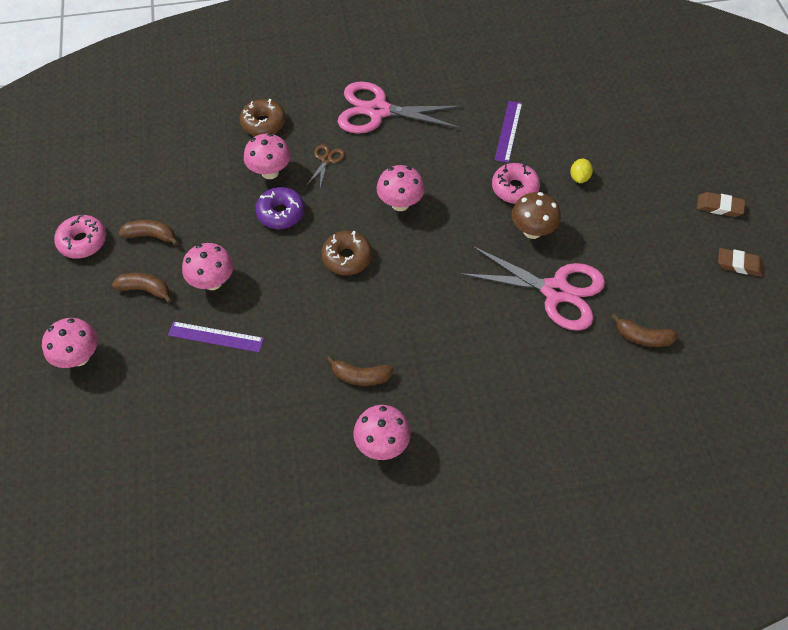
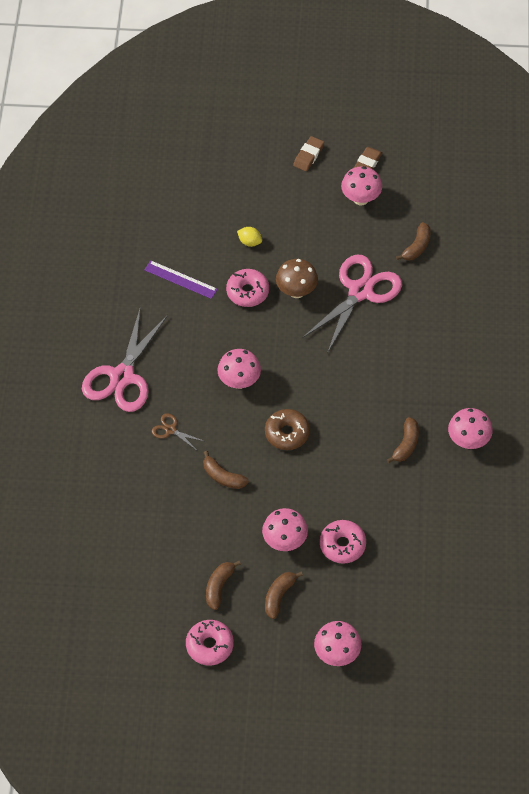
camera: 75 degrees left, 0 degrees up
purple ruler [168,321,264,352] -> pink donut [320,520,366,564]
brown donut [240,99,286,136] -> none
pink mushroom [244,133,291,179] -> pink mushroom moved to [341,166,382,206]
purple donut [255,187,305,229] -> brown banana [203,451,249,489]

